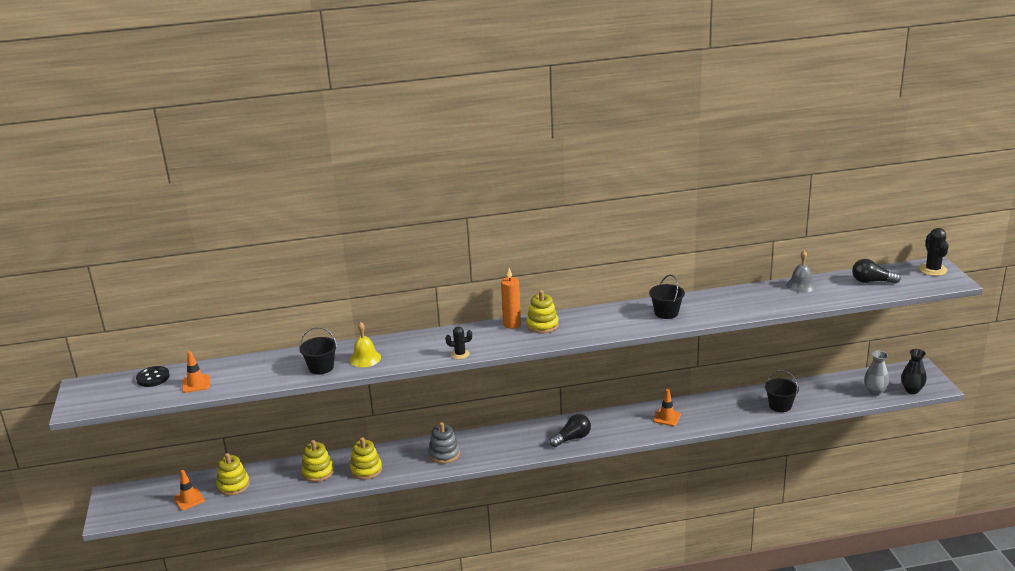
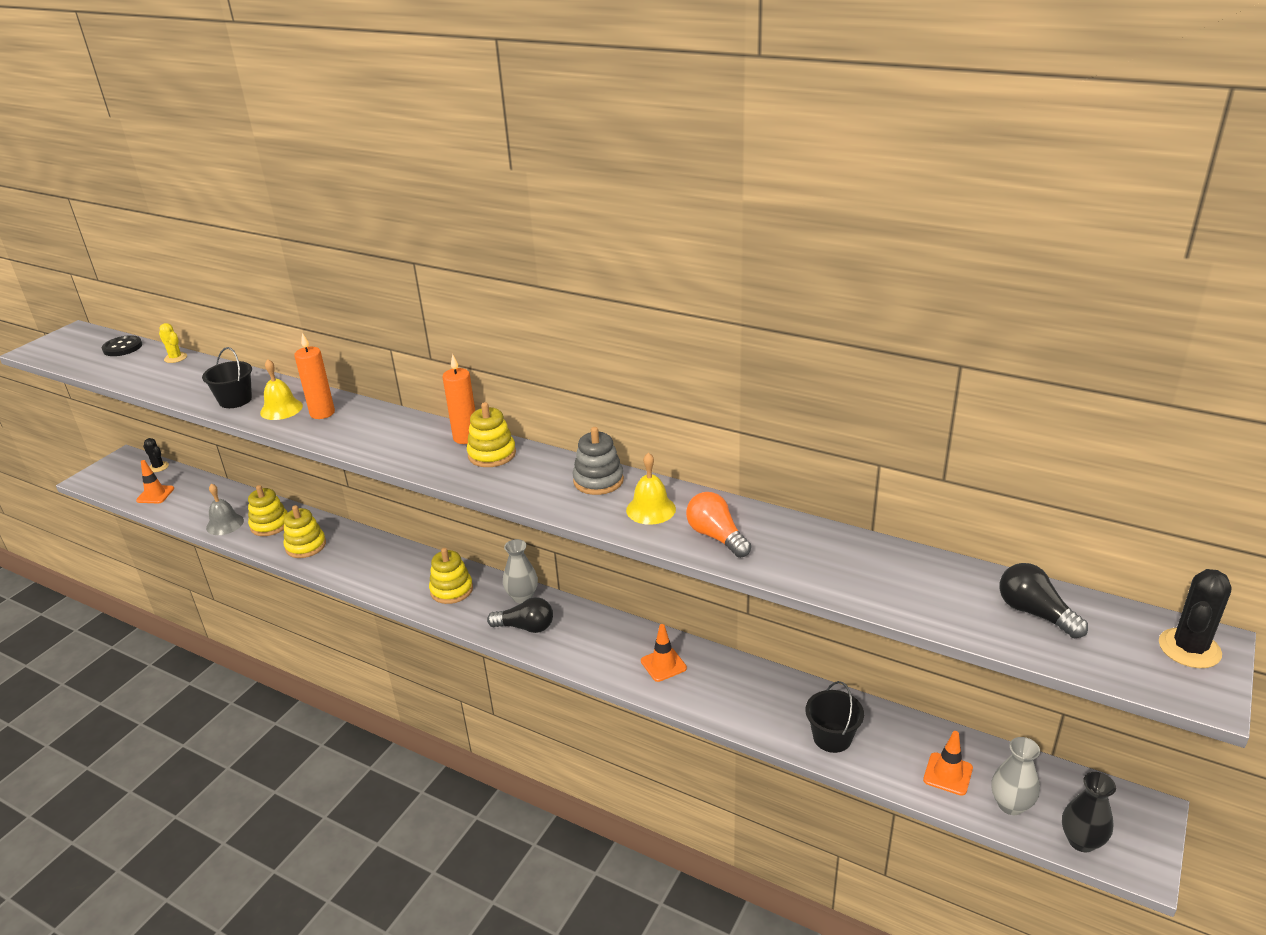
camera: 40 degrees right, 5 degrees up
orange traffic cone [182,351,210,393] -> orange traffic cone moved to [923,731,973,796]
yellow stacking toy [216,453,250,496] -> yellow stacking toy moved to [429,548,473,604]
grey stacking toy [428,422,460,464] -> grey stacking toy moved to [573,427,624,495]
black cactus [445,326,472,359] -> black cactus moved to [143,438,169,472]
black bucket [649,275,685,319] -> yellow bell [626,452,676,525]
grey bell [786,250,816,293] -> grey bell moved to [206,484,244,535]
none -> yellow cactus [159,323,187,363]
none -> orange candle [294,333,335,419]
none -> grey vase [503,539,538,603]
none -> orange light bulb [686,492,751,558]

